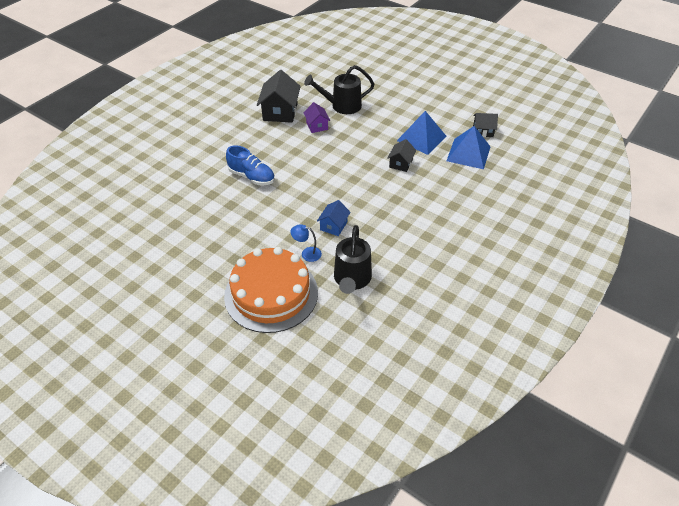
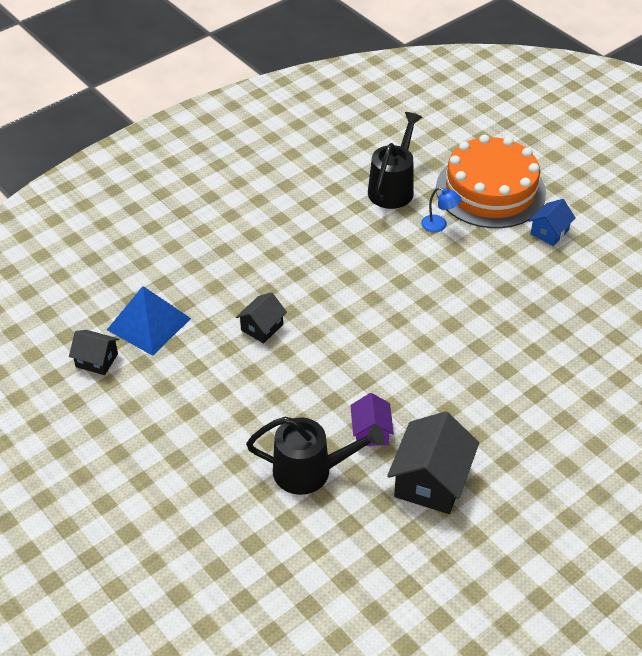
camera: 165 degrees left, 0 degrees up
blue shoe [226,145,275,185] -> none
blue house [317,200,351,236] -> blue house moved to [529,199,576,246]
blue pyramid [397,111,447,155] -> none

